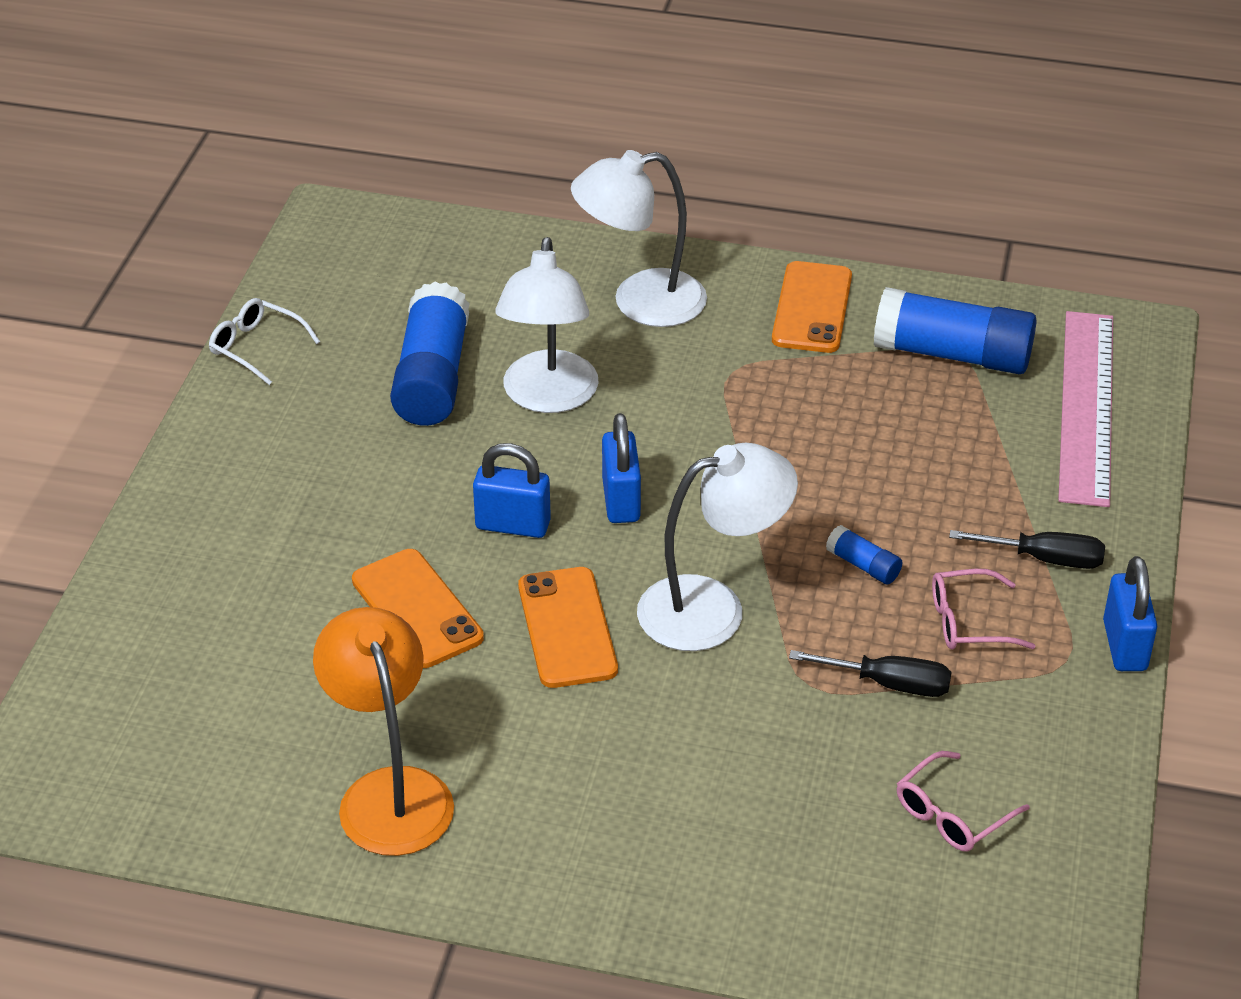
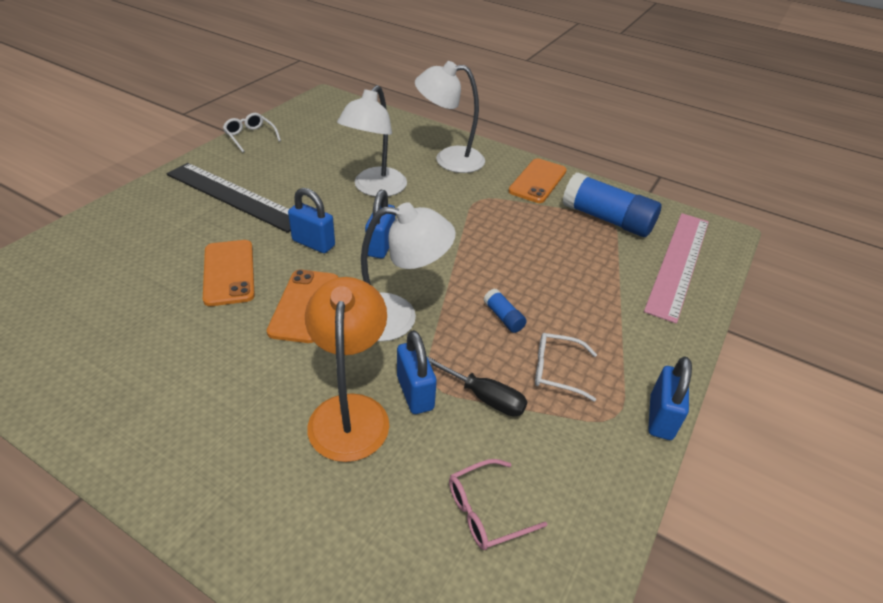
camera: 15 degrees right, 0 degrees up
orange lamp [313,607,454,856] -> orange lamp moved to [305,277,389,462]
blue glue stick [390,281,470,426] -> none
pink glasses [932,569,1035,650] -> white glasses [535,333,597,402]
black screwdriver [949,530,1105,569] -> none
none -> black ruler [166,163,291,233]
none -> blue padlock [397,330,437,414]

